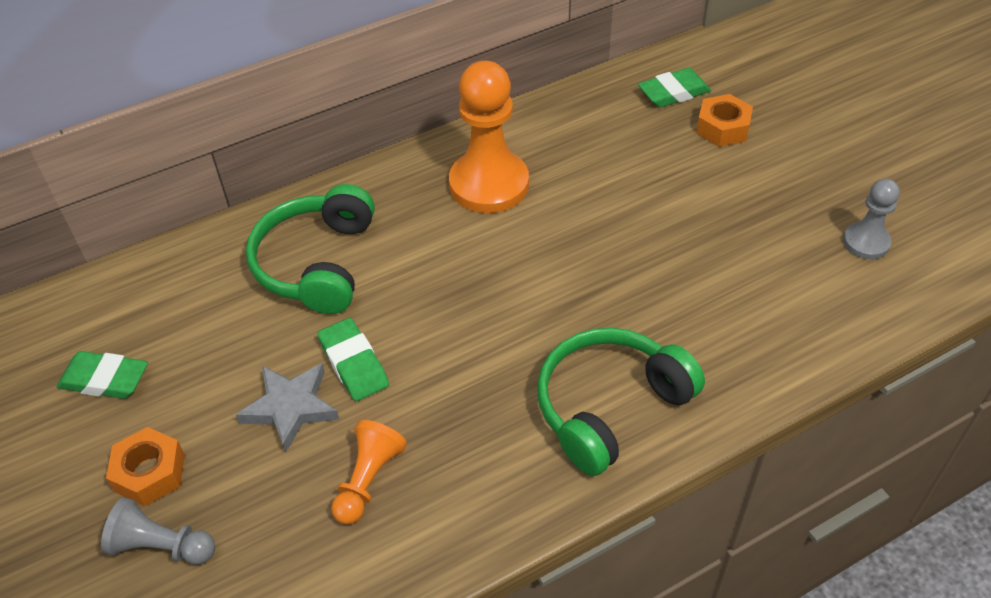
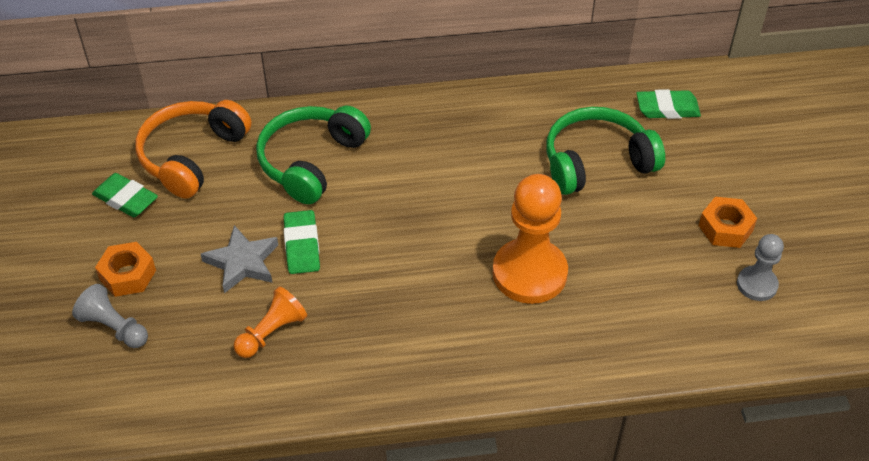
camera: 20 degrees right, 0 degrees up
orange pawn [449,61,529,213] -> orange pawn moved to [493,174,568,304]
green headphones [537,328,705,476] -> green headphones moved to [546,107,665,195]
orange nut [696,94,753,147] -> orange nut moved to [698,197,757,248]
none -> orange headphones [135,100,251,199]

